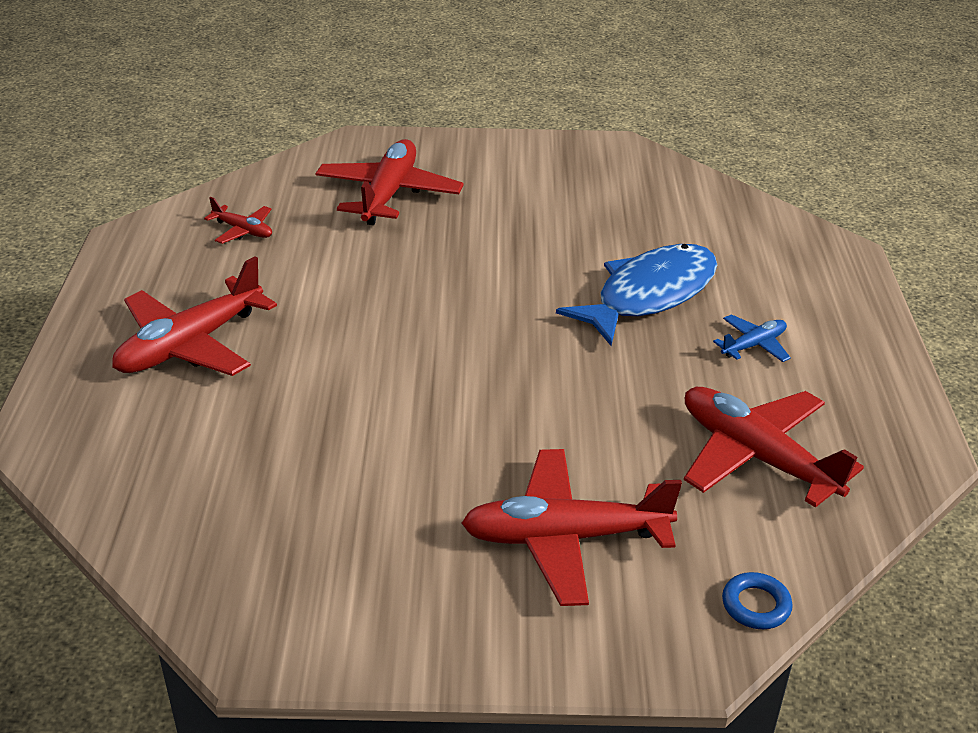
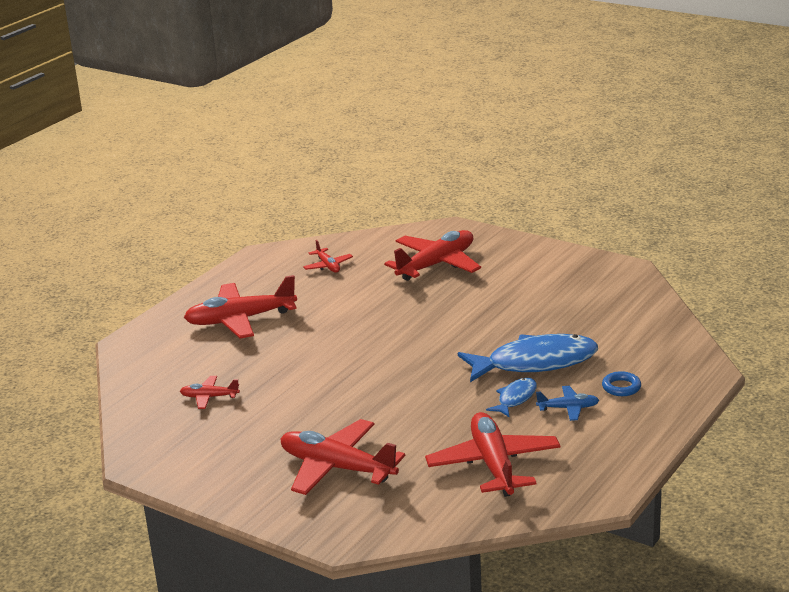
camera: 35 degrees right, 10 degrees down
blue ring [722,572,793,629] -> blue ring moved to [602,371,641,396]
none -> red plane [180,376,240,409]
none -> blue fish [486,378,537,417]

